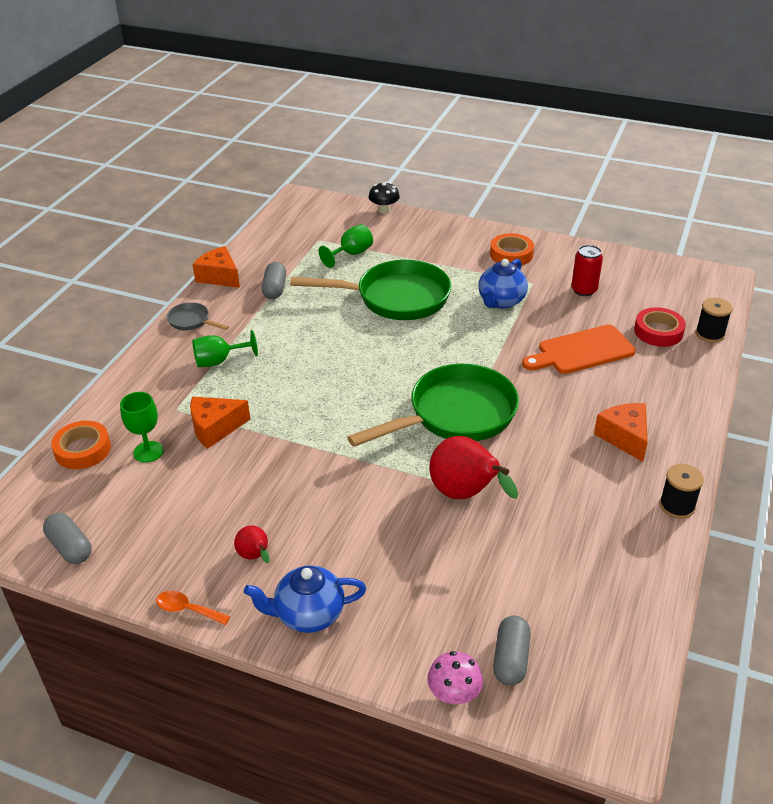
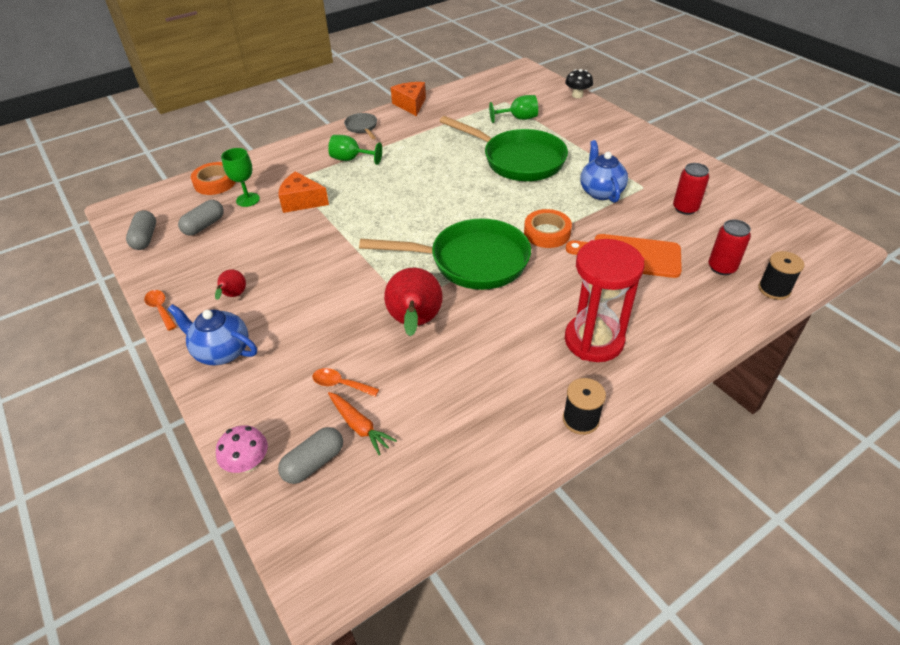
camera: 35 degrees right, 5 degrees up
grey capsule [262,262,286,299] -> grey capsule moved to [178,200,224,236]
blue teapot [478,259,528,309] -> blue teapot turned 105 degrees clockwise [580,140,628,203]
orange tape [490,233,534,266] -> orange tape moved to [524,209,572,248]
orange cheese [594,403,648,462] -> red hourglass [565,239,645,362]
red tape [634,307,686,347] -> red can [708,219,751,275]
none -> orange spoon [312,368,379,397]
none -> orange carrot [328,392,397,455]

